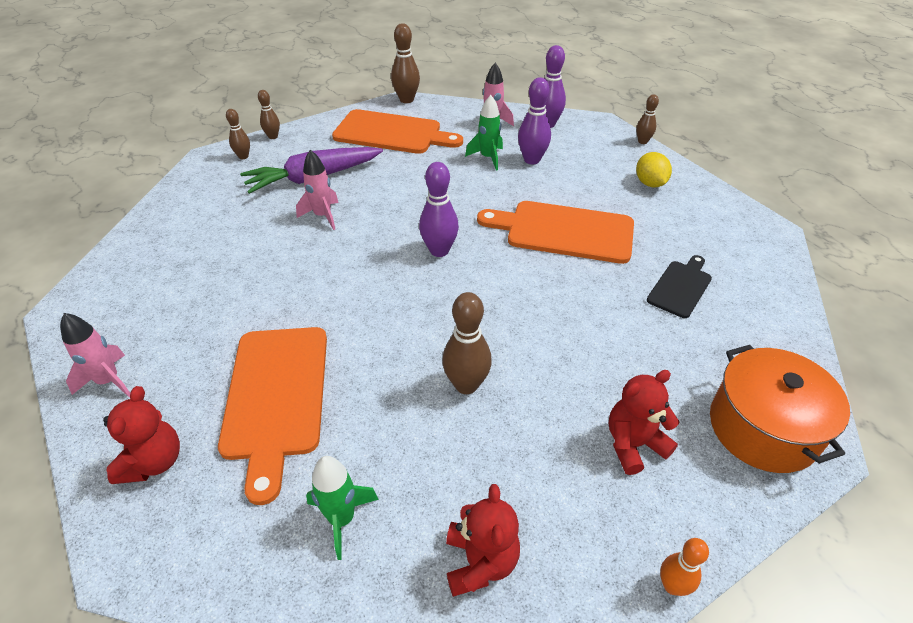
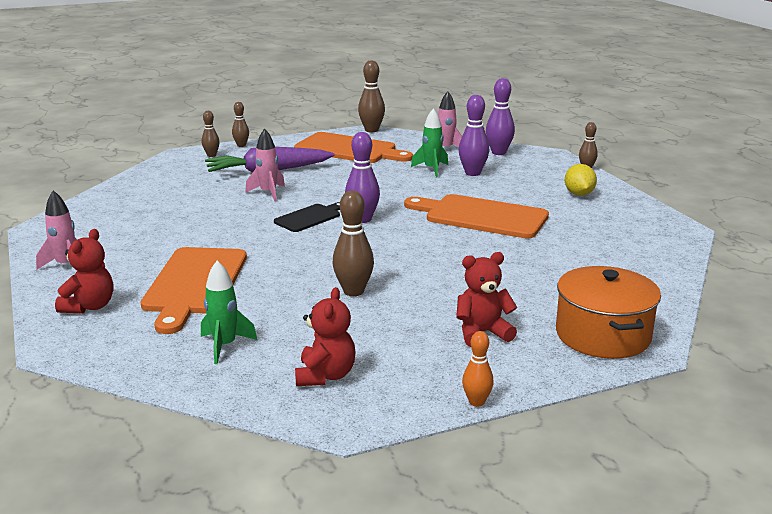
camera: 10 degrees right, 20 degrees down
black cutting board [647,255,712,318] -> black cutting board moved to [274,202,340,232]

